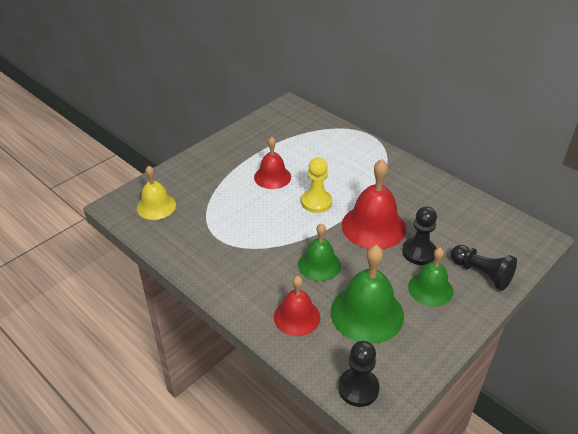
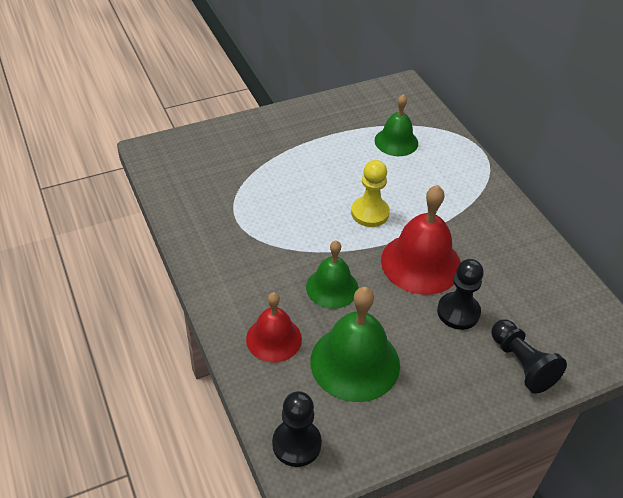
camera: 20 degrees right, 5 degrees up
yellow bell [137,166,176,220] -> none
red bell [254,137,291,189] -> none
green bell [408,248,453,307] -> green bell moved to [375,94,418,156]

